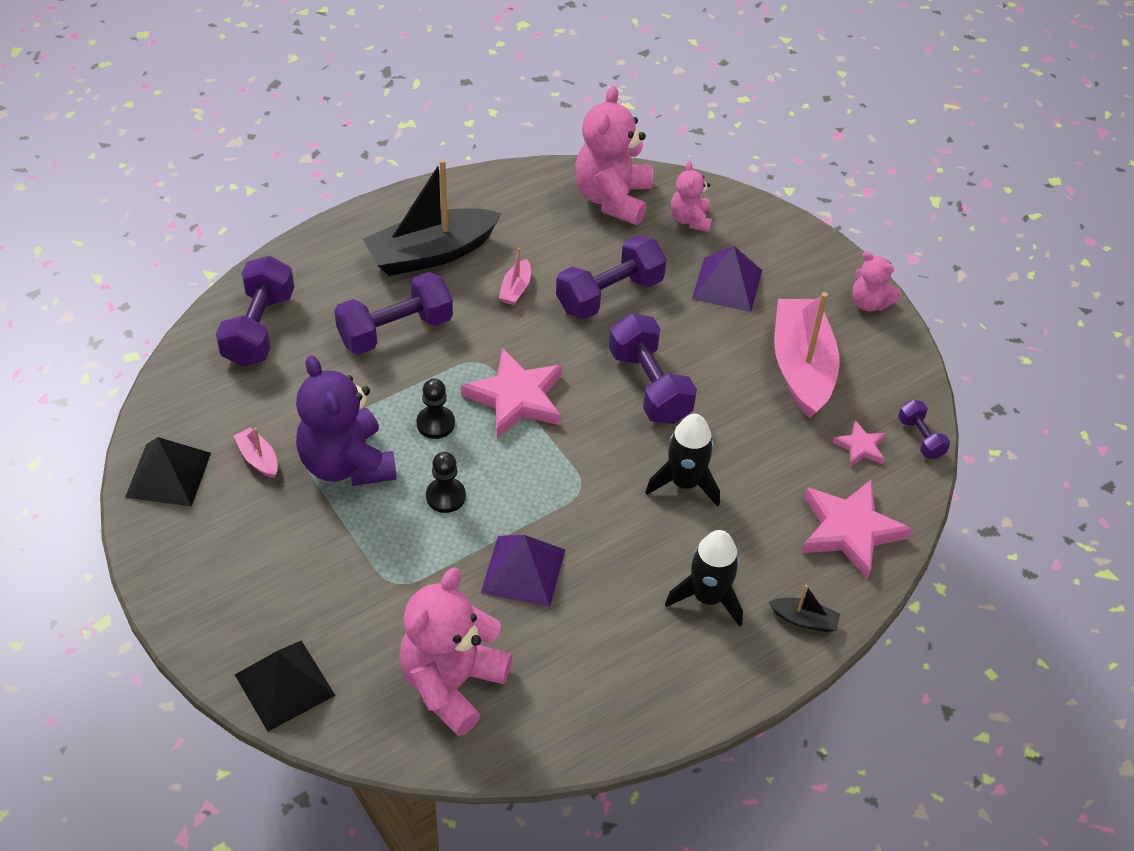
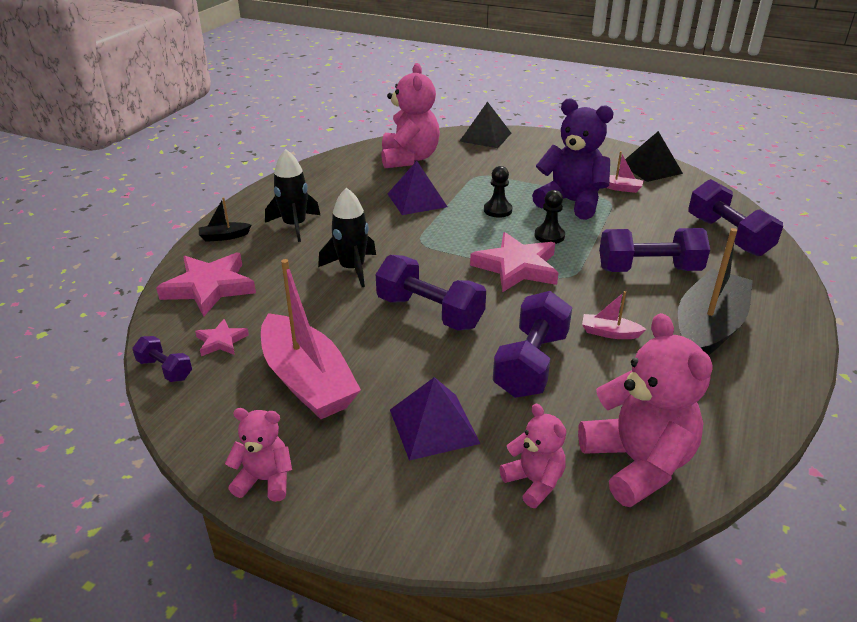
camera: 150 degrees right, 15 degrees down
purple dumbbell [334,272,453,354] -> purple dumbbell turned 60 degrees clockwise [599,228,710,272]
pink boat [499,248,531,305] -> pink boat turned 60 degrees counterclockwise [582,291,646,339]

